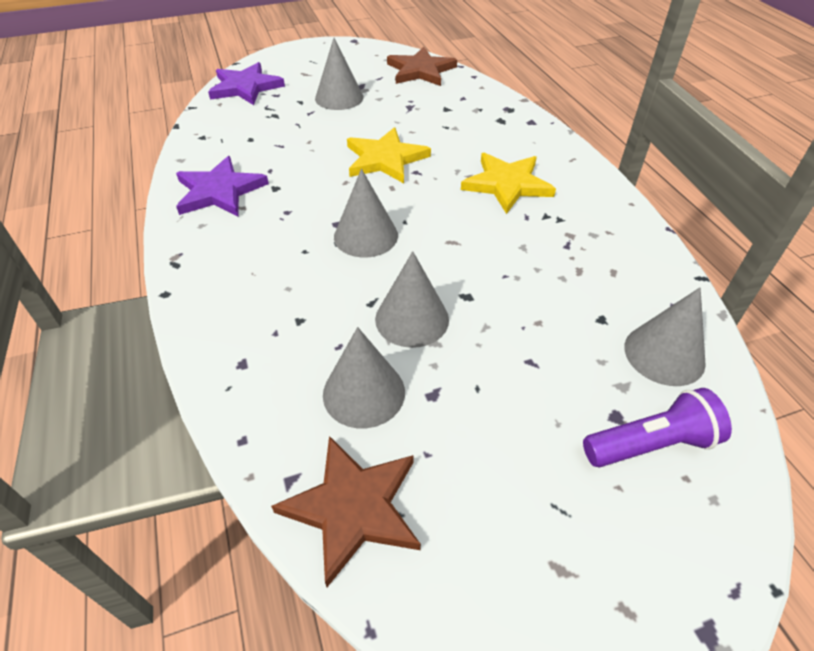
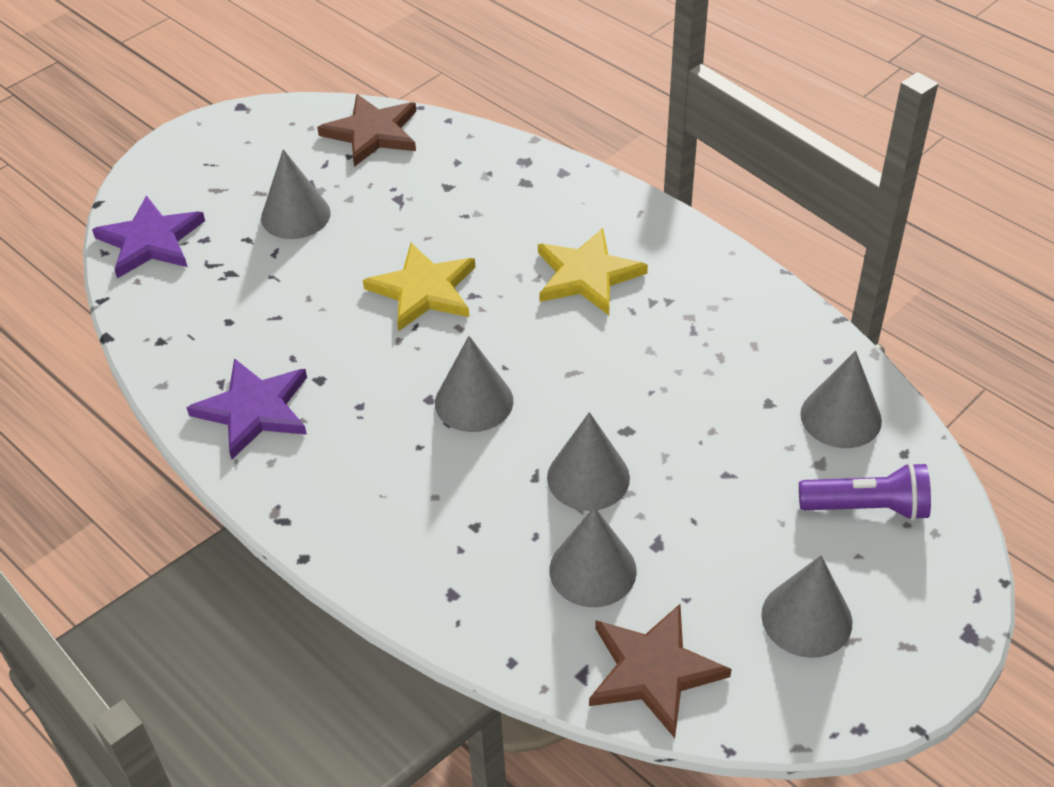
camera: 25 degrees left, 0 degrees up
purple flashlight [583,388,732,468] -> purple flashlight turned 45 degrees clockwise [799,462,931,521]
none -> grey cone [761,556,852,658]

